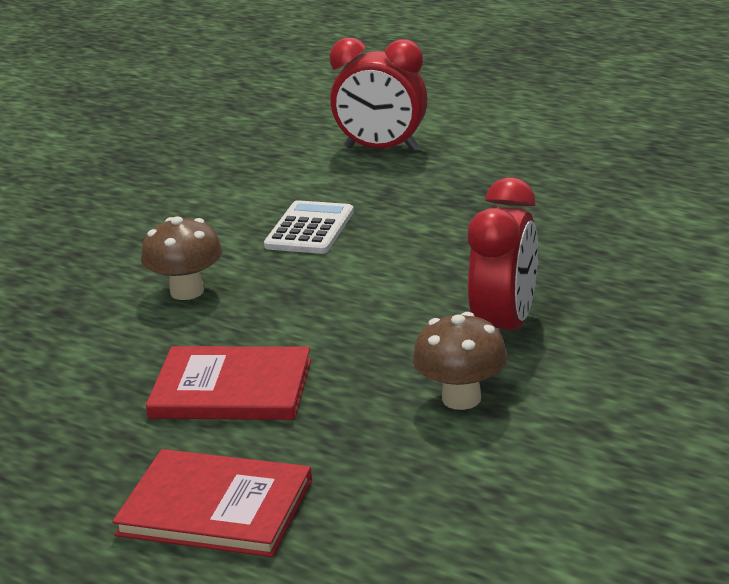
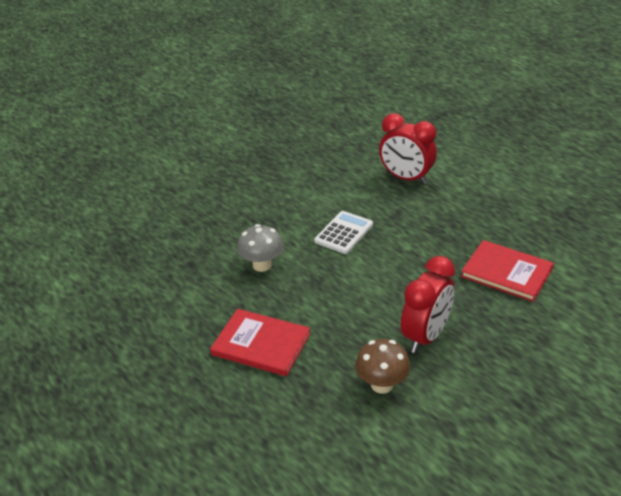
camera: 15 degrees right, 10 degrees up
red book [112,449,312,557] -> red book moved to [461,240,554,302]
brown mushroom [141,216,223,300] -> grey mushroom [237,224,284,272]

